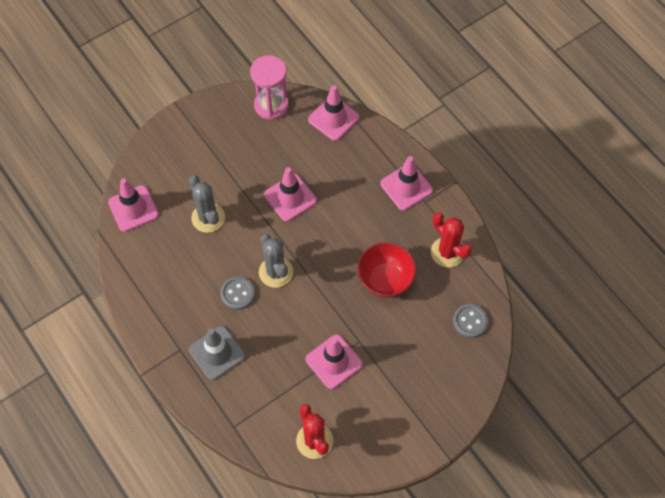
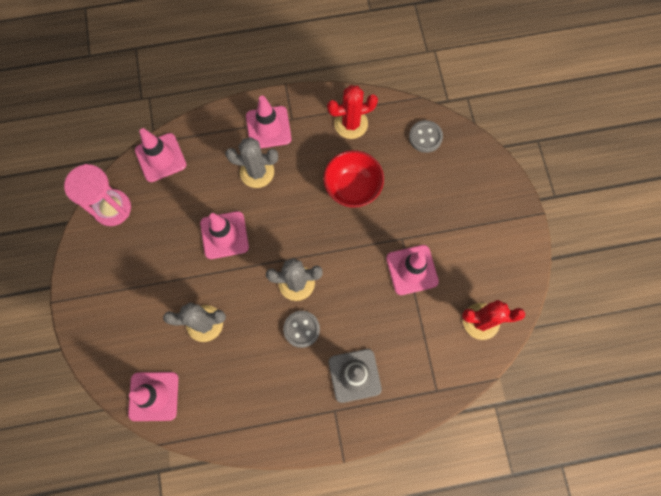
camera: 65 degrees left, 10 degrees up
none -> grey cactus [225,137,278,188]

